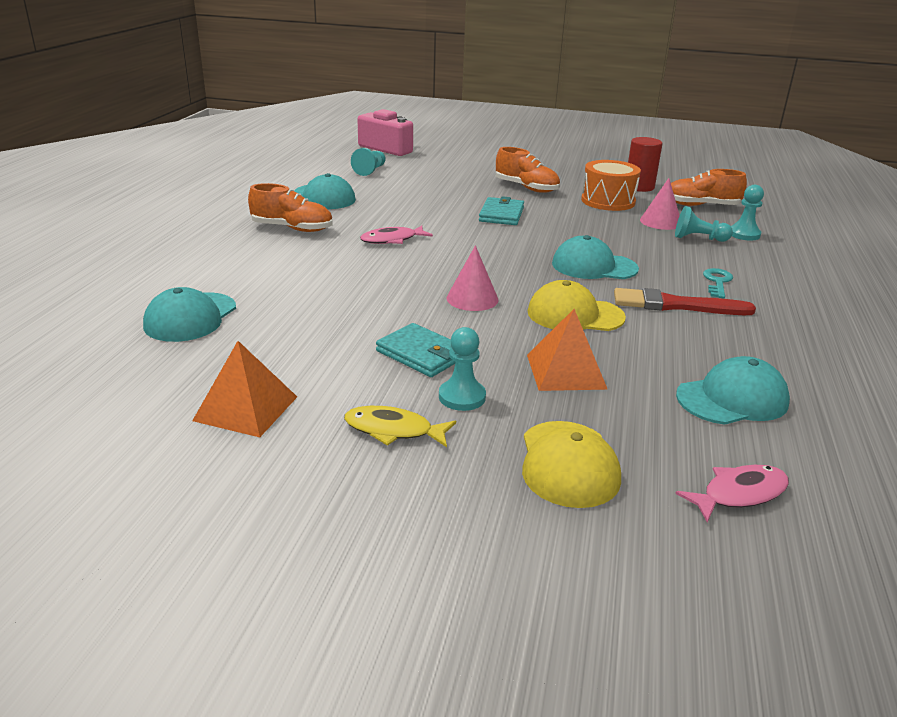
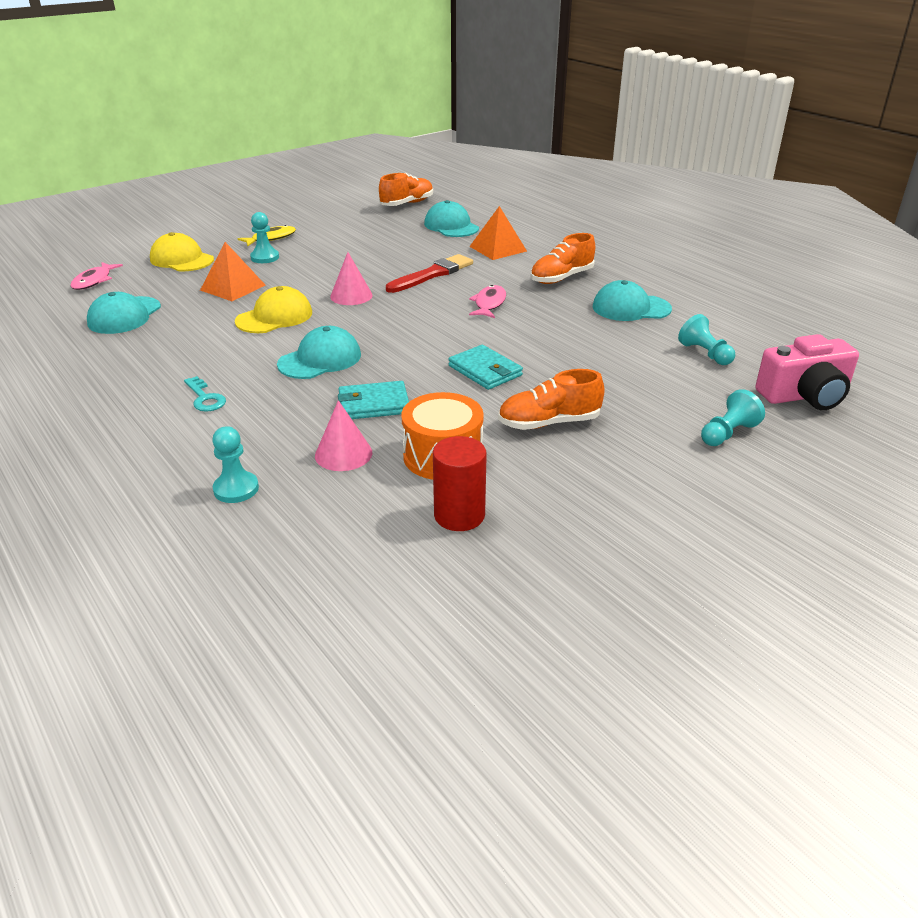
camera: 130 degrees right, 5 degrees up
orange pyramid [192,341,297,437] -> orange pyramid moved to [469,206,527,260]
turquoise wallet [376,323,456,377] -> turquoise wallet moved to [338,381,409,419]
red brush [614,288,756,315] -> red brush moved to [386,254,473,293]
orange shoe [671,169,747,206] -> orange shoe moved to [379,173,433,206]
turquoise pawn [675,206,733,242] -> turquoise pawn moved to [701,389,765,446]

